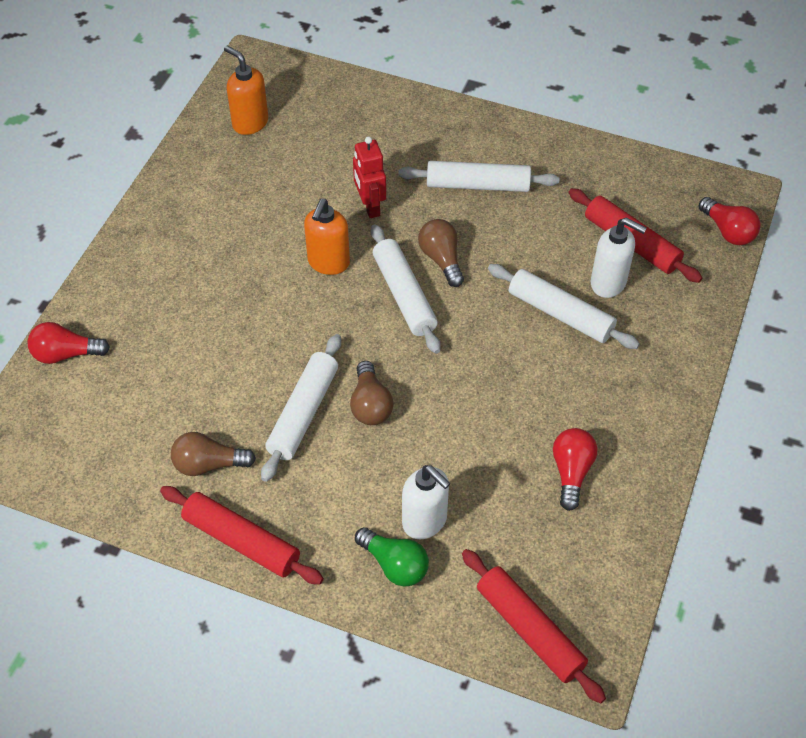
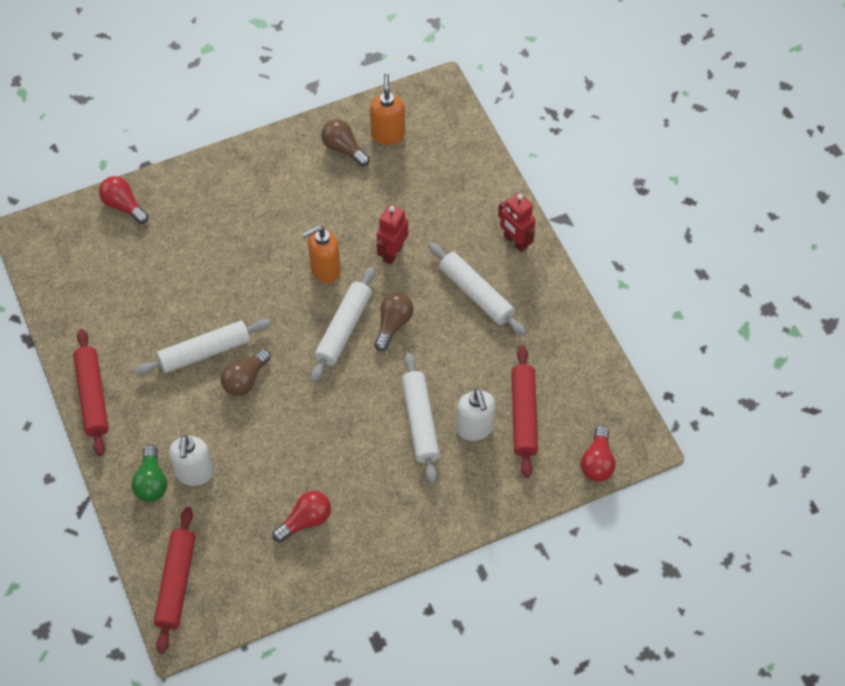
camera: 45 degrees right, 5 degrees up
brown light bulb [171,432,256,476] -> brown light bulb moved to [321,119,370,167]
none -> red robot [498,193,536,252]

